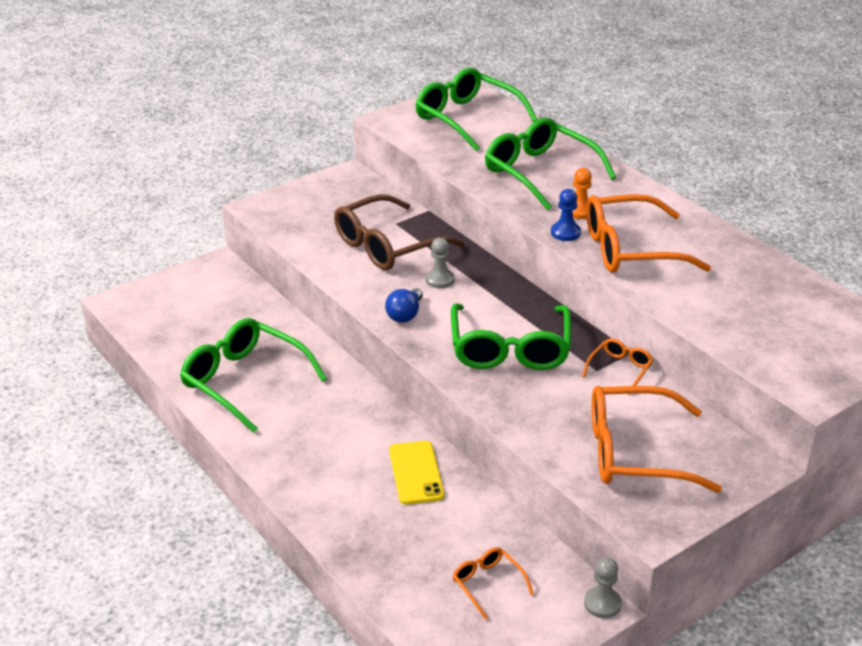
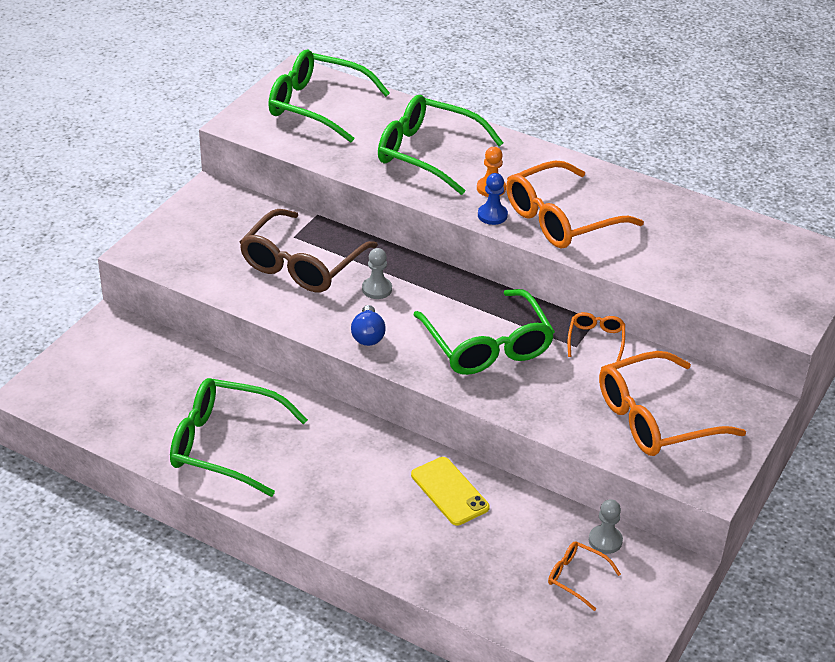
camera: 25 degrees left, 5 degrees up
grey pawn [584,557,622,618] -> grey pawn moved to [589,499,623,554]

